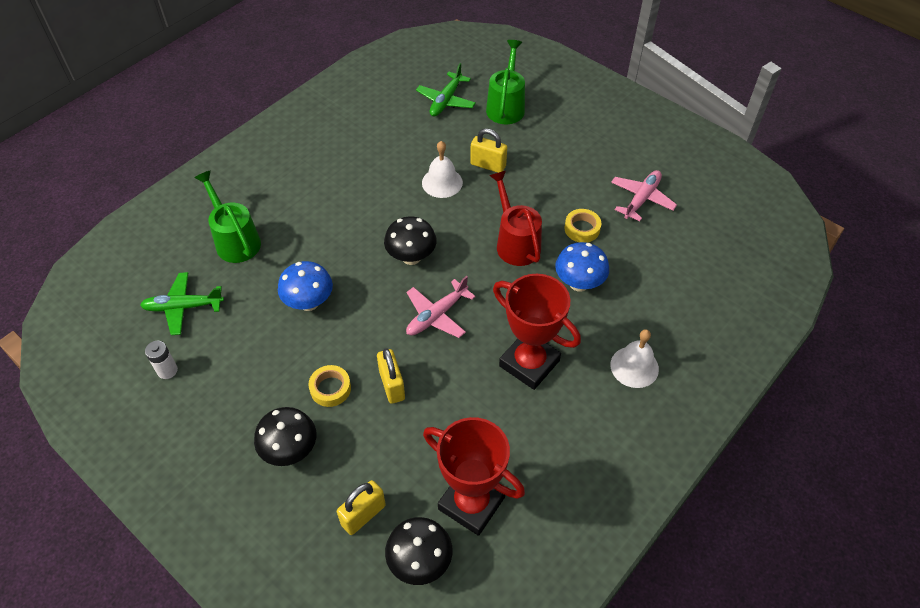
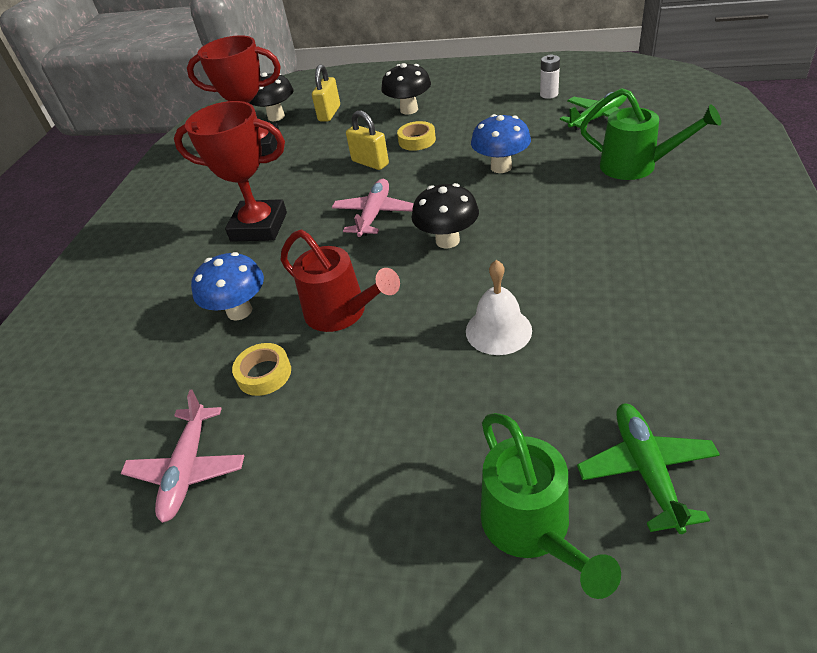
camera: 155 degrees right, 10 degrees down
yellow padlock [470,129,507,173] -> none
white bell [610,329,659,388] -> none

